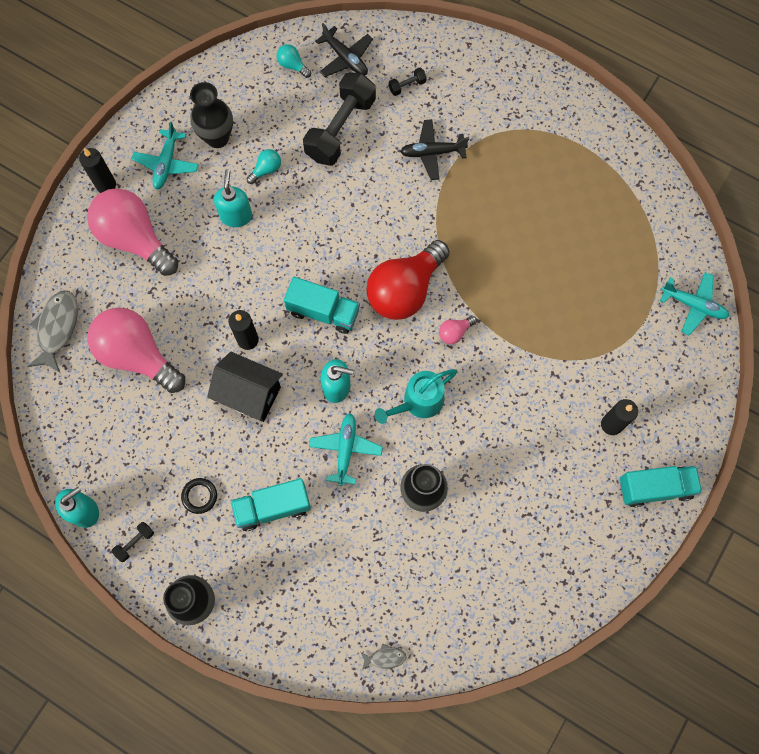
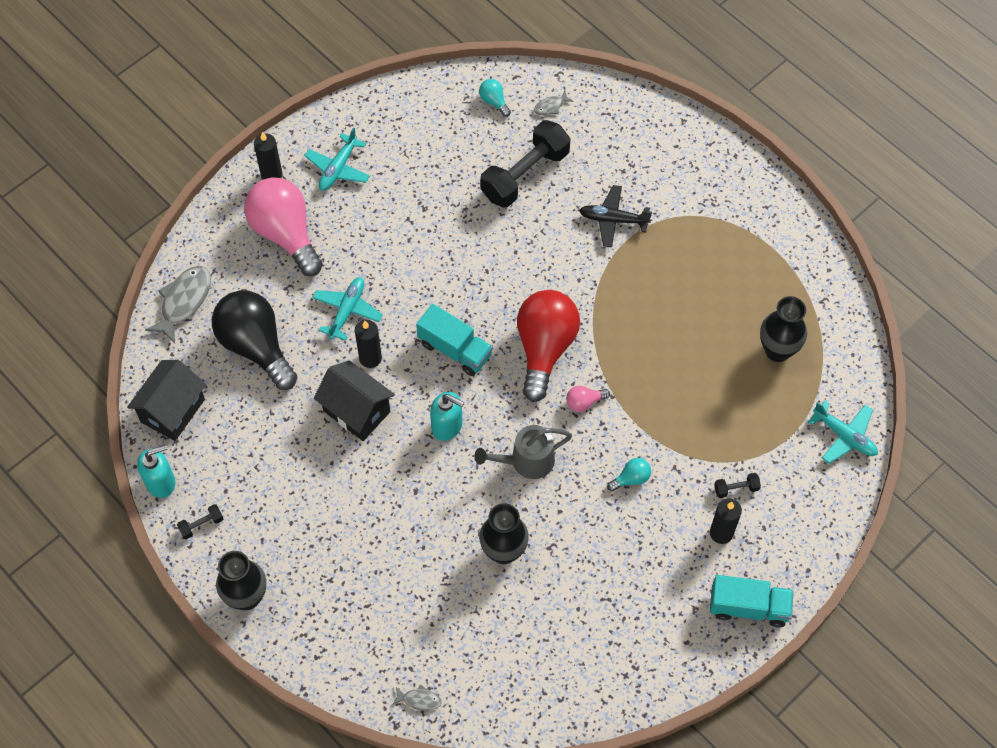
camera: 15 degrees right, 10 degrees down
pink light bulb [88,307,185,393] -> black light bulb [212,290,297,390]
black ring [181,478,217,514] -> none
black vase [190,82,233,148] -> black vase moved to [760,296,807,362]
turquoise soap dispenser [214,169,252,227] -> none
turquoise truck [230,478,311,531] -> none
turquoise light bulb [247,149,281,184] -> turquoise light bulb moved to [607,458,651,492]
turquoise plane [309,413,383,486] -> turquoise plane moved to [312,277,383,341]
black plane [315,23,373,77] -> grey fish [534,91,573,115]
red light bulb [366,240,450,320] -> red light bulb turned 135 degrees clockwise [517,290,580,402]
turquoise watering can [375,369,457,424] -> grey watering can [474,425,572,479]
black dumbbell [389,67,427,96] -> black dumbbell moved to [714,473,761,498]
none -> black house [127,360,206,441]

